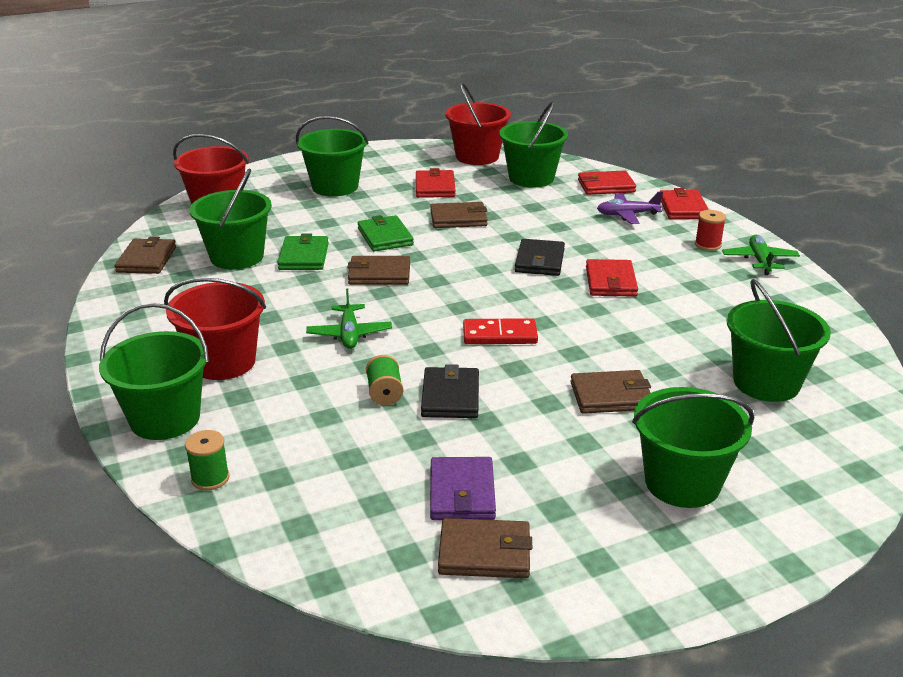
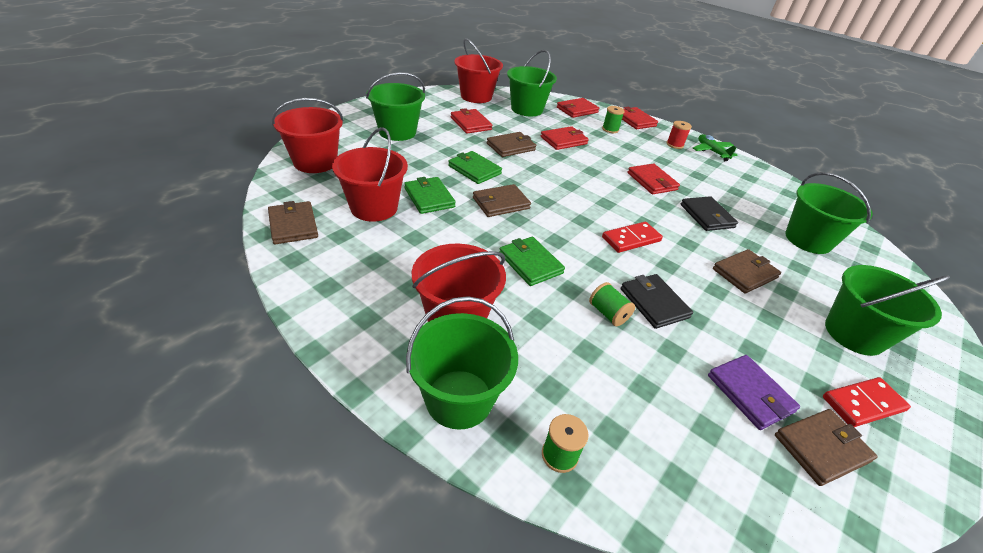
camera: 30 degrees left, 10 degrees up
green bucket [189,168,272,270] -> red bucket [332,127,408,222]
green plane [306,289,392,349] -> green wallet [499,237,565,286]
black wallet [515,239,565,276] -> black wallet moved to [681,196,738,231]
purple plane [597,192,663,224] -> green spool [602,106,625,133]
none -> red wallet [541,126,589,150]
none -> red domino [823,377,911,427]

